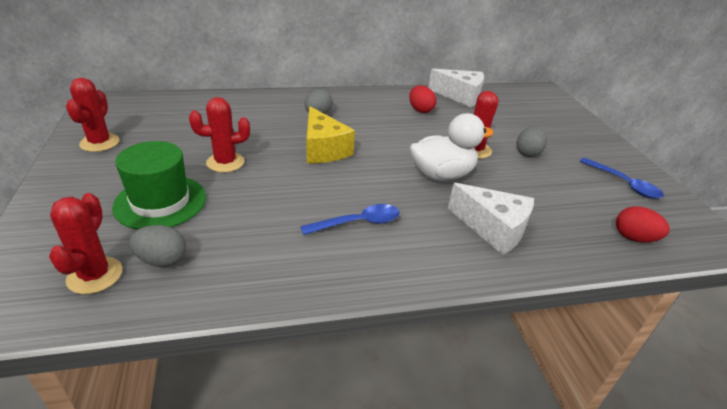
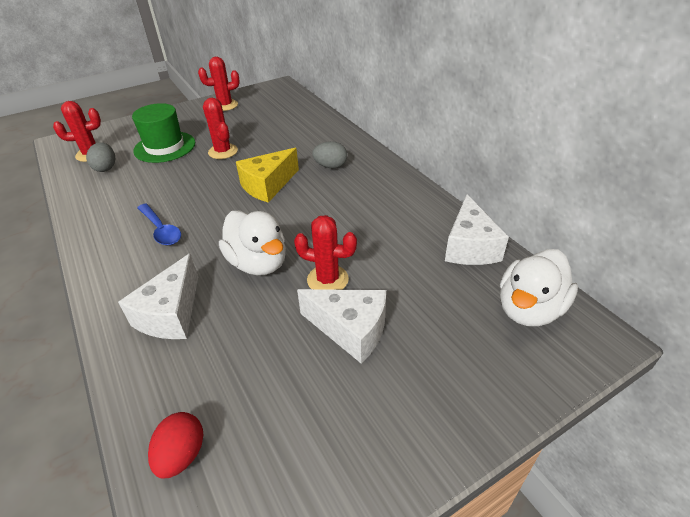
camera: 75 degrees right, 5 degrees up
red egg [409,86,436,113] -> none
grey egg [516,126,547,157] -> white cheese [297,289,386,363]
blue spoon [580,158,664,199] -> none
none -> white duck [500,249,578,326]

